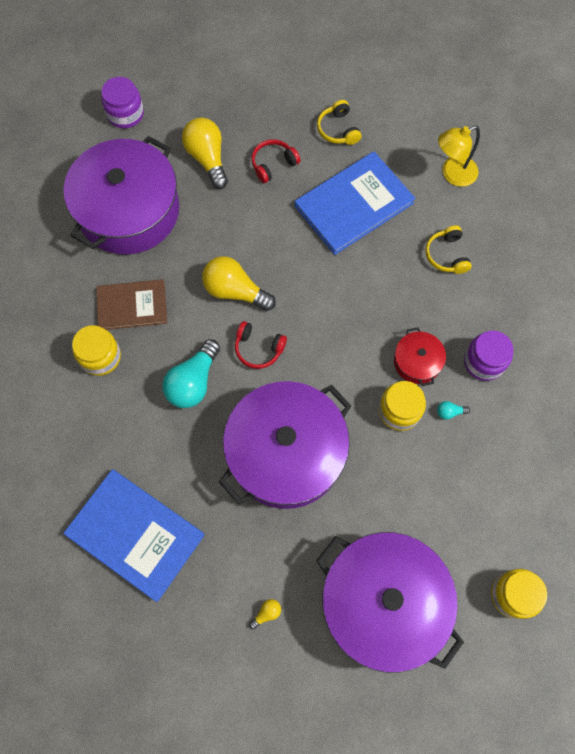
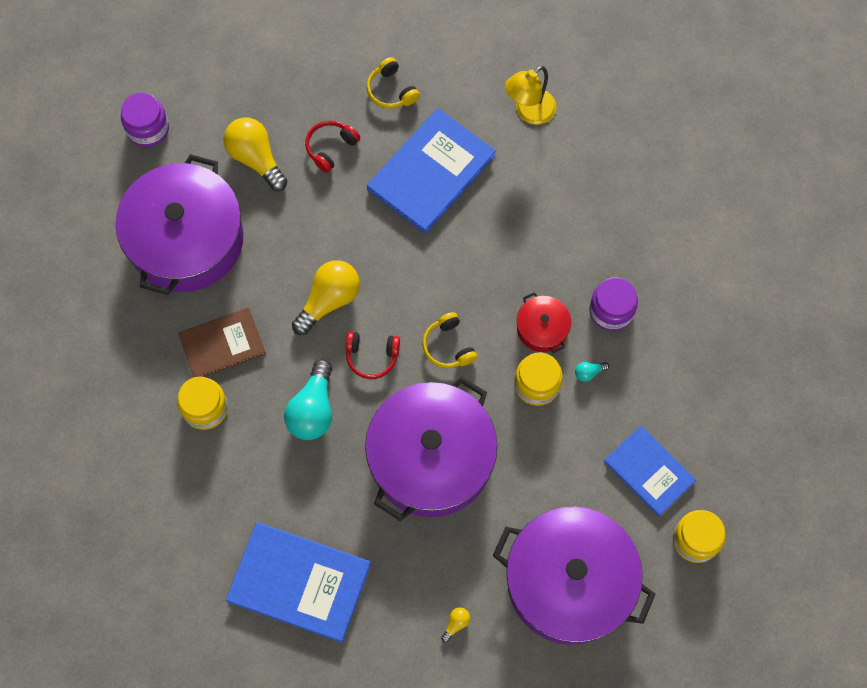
camera: 15 degrees left, 0 degrees up
yellow light bulb [202,256,276,311] -> yellow light bulb turned 120 degrees clockwise [292,260,360,335]
yellow headphones [425,225,472,274] -> yellow headphones moved to [422,312,477,368]
none -> blue book [604,426,696,517]

